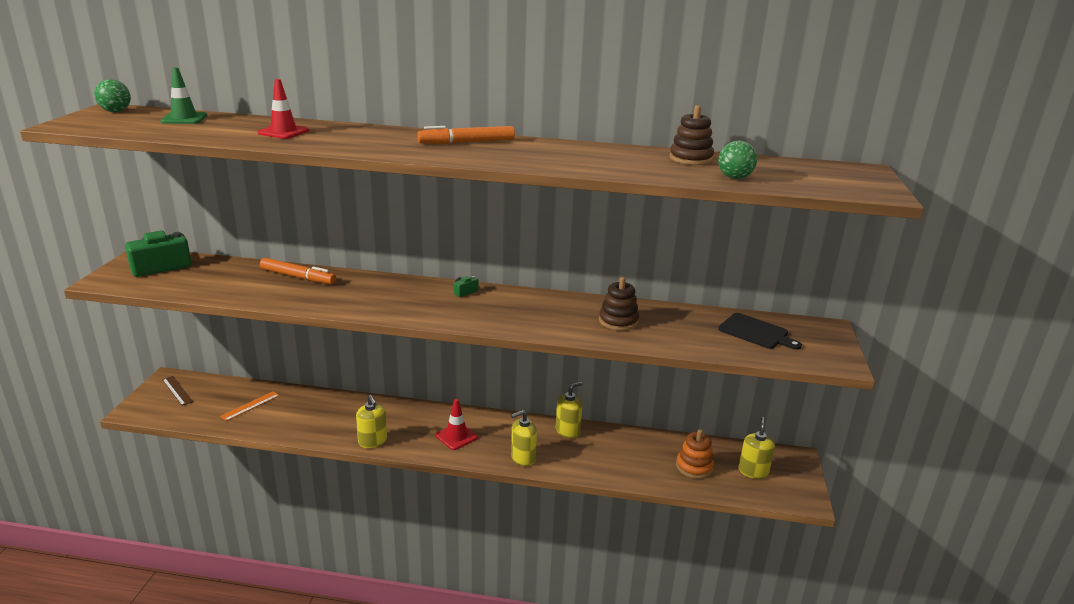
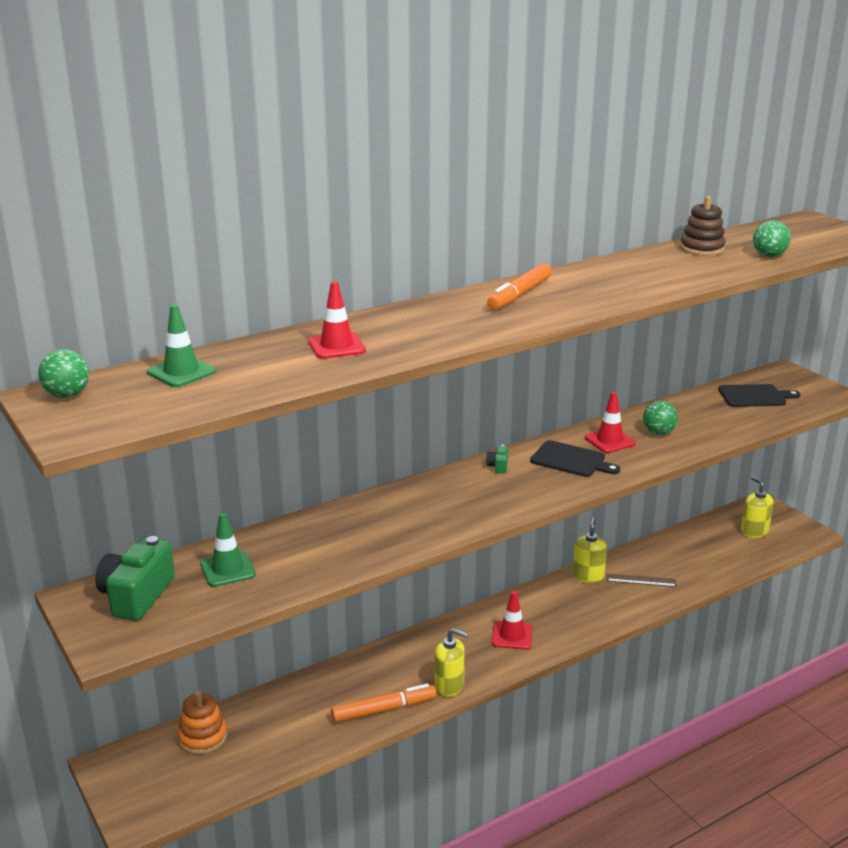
camera: 40 degrees left, 0 degrees up
brown ruler [162,376,193,406] -> brown ruler moved to [607,573,677,587]
orange ruler [220,391,279,421] -> none
orange marker [260,258,336,284] -> orange marker moved to [331,683,437,723]
yellow soap dispenser [511,410,537,466] -> none
brown stacking toy [599,277,639,331] -> green ball [643,401,678,435]
orange stacking toy [676,429,714,479] -> orange stacking toy moved to [178,691,227,755]
none -> green traffic cone [200,513,256,587]
none -> black cutting board [530,440,620,477]
none -> red traffic cone [585,392,636,453]

